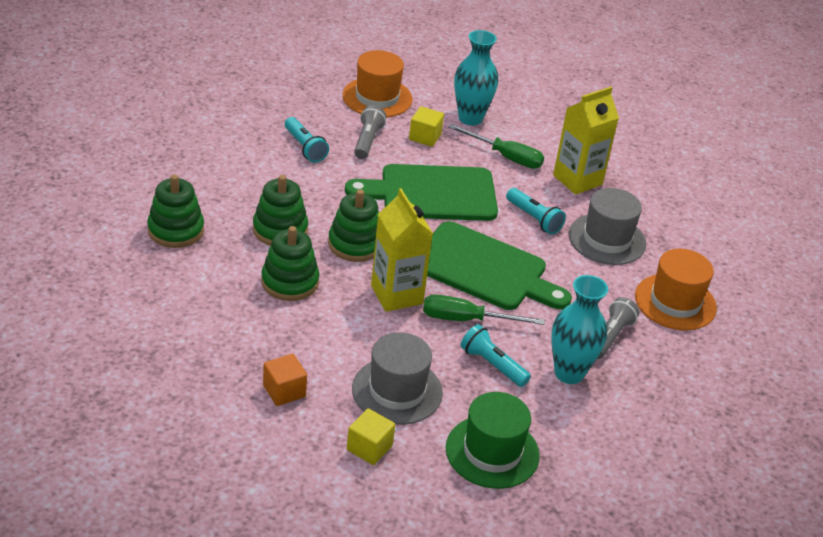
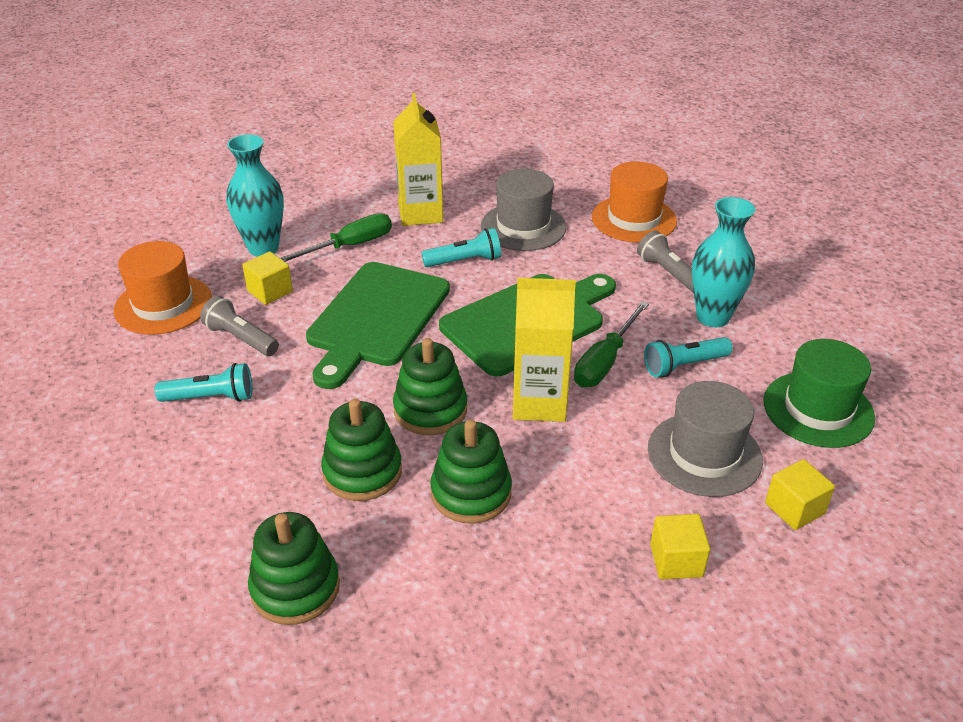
camera: 60 degrees left, 0 degrees up
orange cube [263,354,307,406] -> yellow cube [650,514,710,579]

